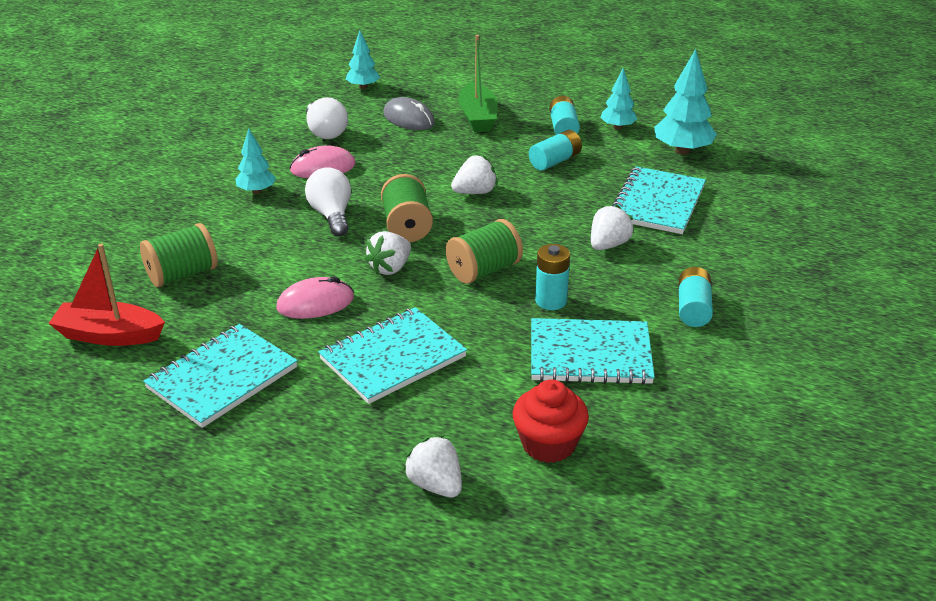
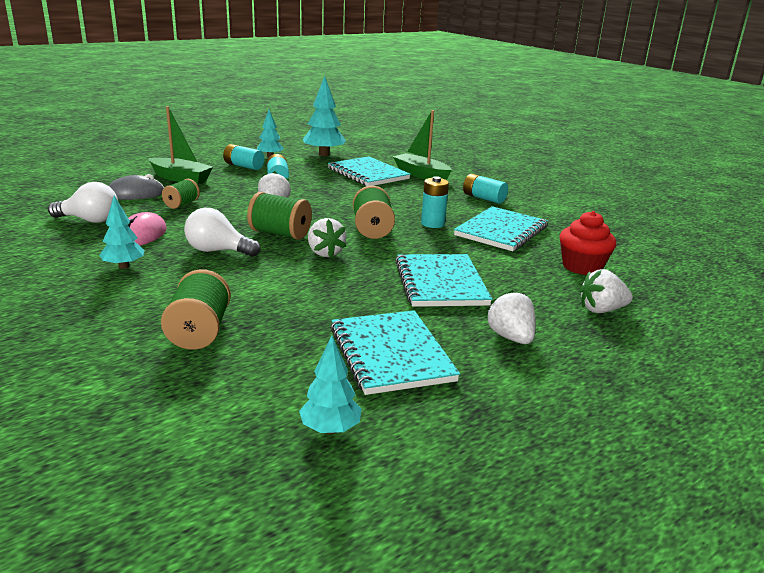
camera: 60 degrees left, 10 degrees down
red boat [49,244,165,346] -> none
pink mouse [276,276,354,319] -> none
turquoise tree [346,31,380,89] -> turquoise tree moved to [299,336,362,434]
white strawberry [591,205,634,250] -> white strawberry moved to [485,290,536,344]
none -> green spool [162,179,200,209]
none -> green boat [393,110,452,180]

